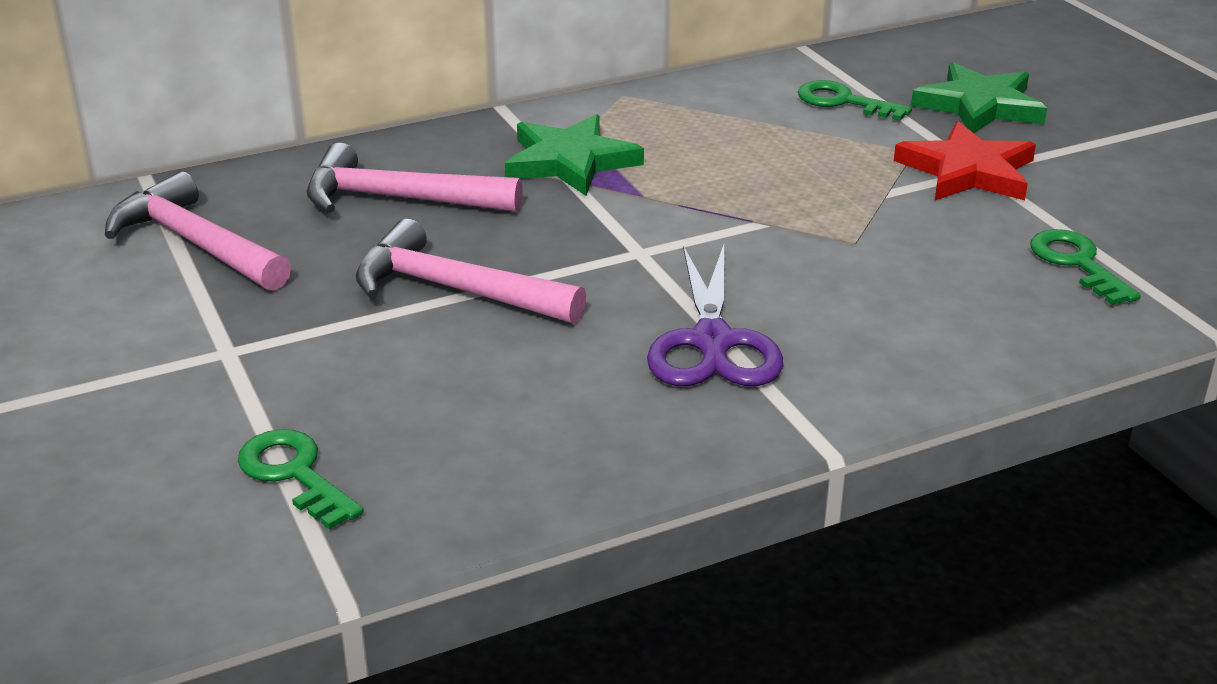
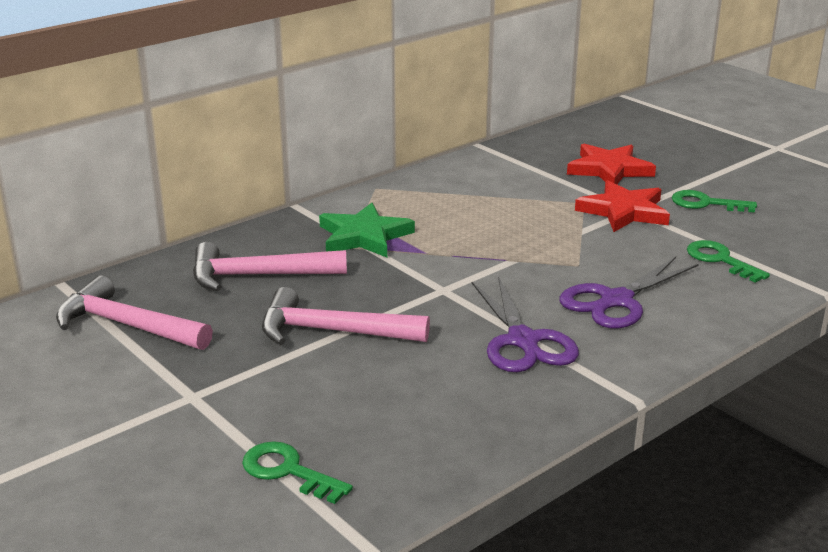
camera: 15 degrees left, 5 degrees down
green key [798,80,912,121] -> green key moved to [672,190,757,213]
green star [911,62,1047,133] -> red star [567,144,656,184]
none -> purple scissors [560,257,699,329]

